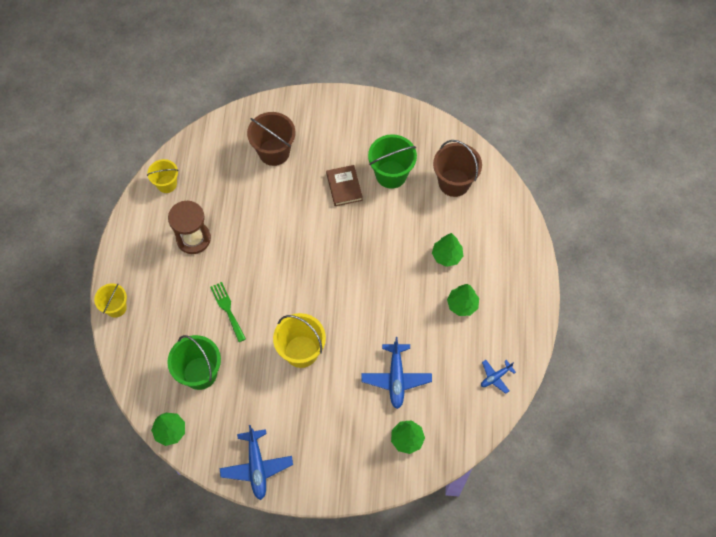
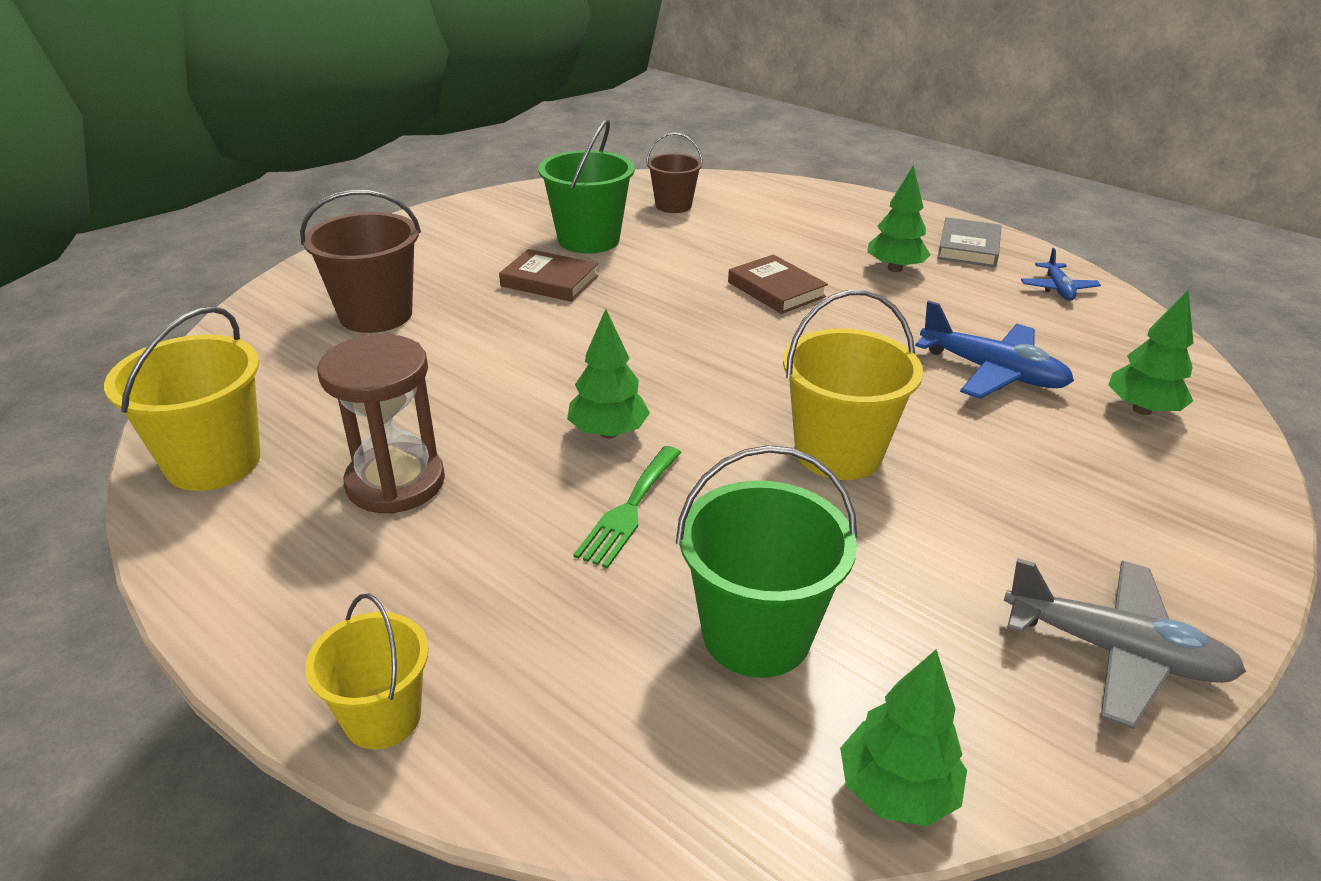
camera: 55 degrees left, 30 degrees down
yellow bucket [147,159,179,193] -> yellow bucket [104,306,260,491], size x1.59
green fork [210,282,246,342] -> green fork turned 75 degrees counterclockwise [573,446,682,569]
blue plane [220,425,293,500] -> grey plane [1004,558,1246,729]
green tree [432,233,463,267] -> green tree moved to [567,309,650,438]
brown bucket [433,140,482,197] -> brown bucket [646,133,703,213], size x0.63
none -> brown book [728,254,828,314]
none -> grey book [937,217,1001,267]

